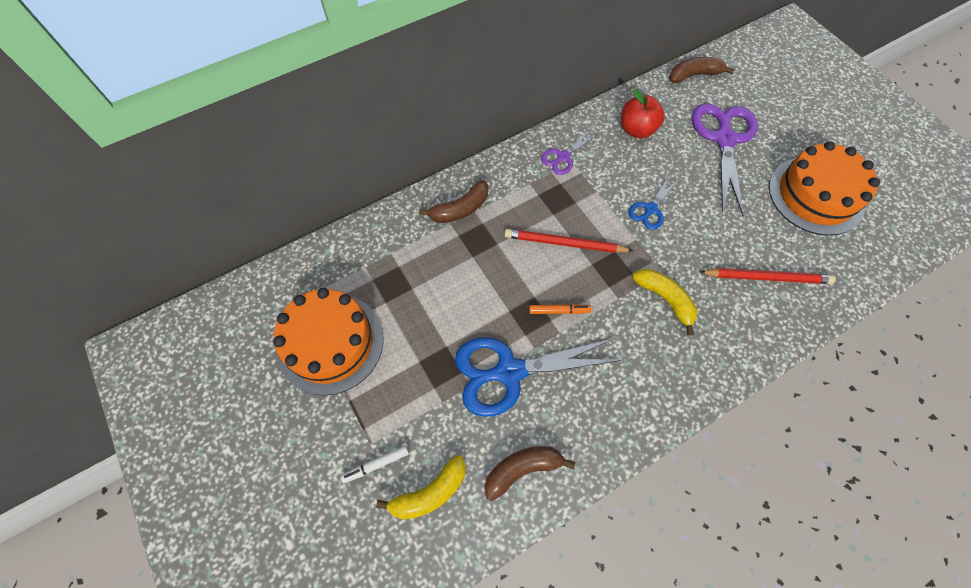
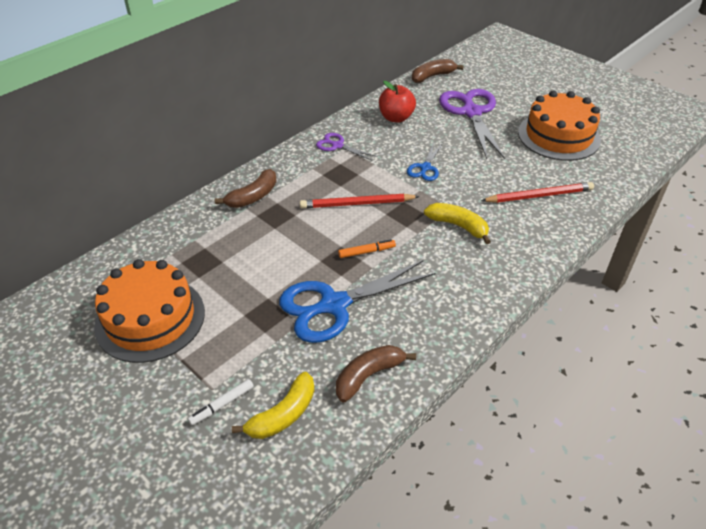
camera: 15 degrees left, 20 degrees down
purple scissors [541,129,599,175] -> purple scissors turned 90 degrees clockwise [316,133,377,160]

